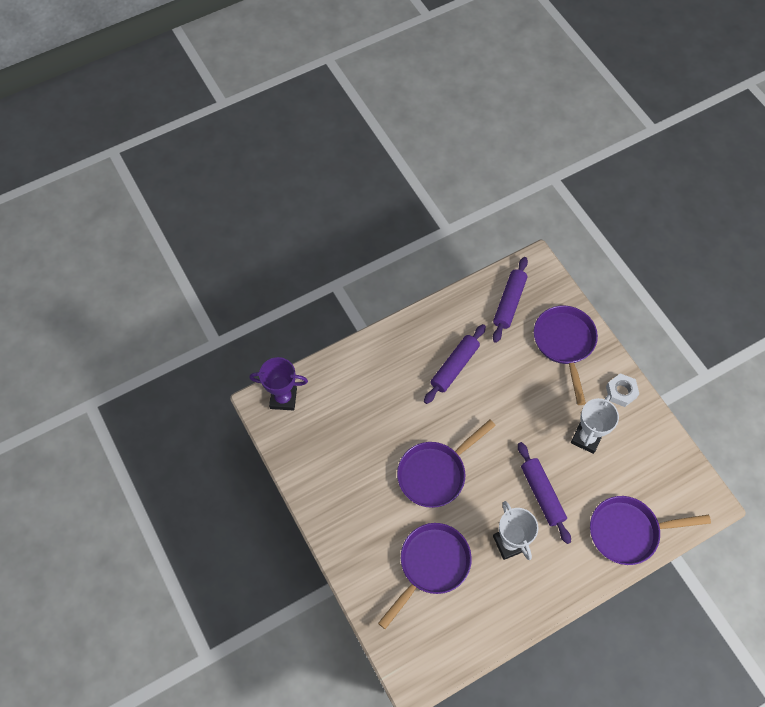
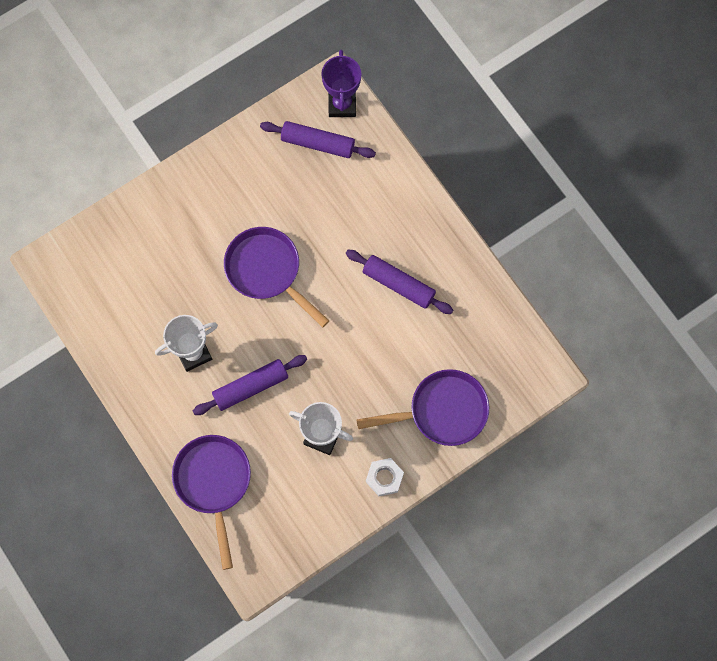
camera: 85 degrees right, 10 degrees up
purple pan [378,523,472,629] -> none
purple rolling pin [493,257,528,343] -> purple rolling pin moved to [260,121,376,158]

